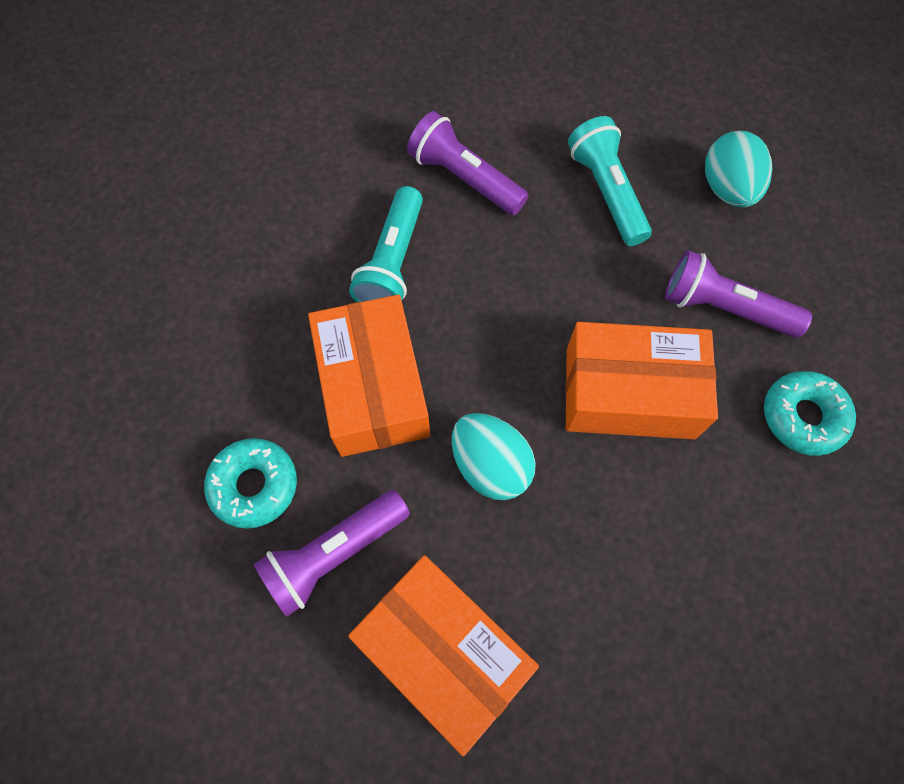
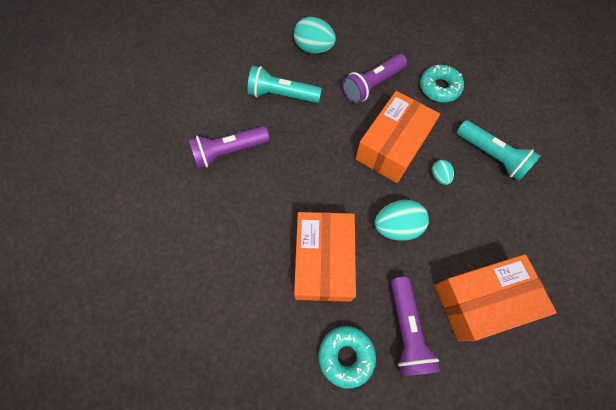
camera: 60 degrees left, 0 degrees up
orange box [308,295,430,457] -> orange box turned 75 degrees clockwise [294,212,356,302]
turquoise flashlight [349,186,423,302] -> turquoise flashlight moved to [456,120,540,181]
none -> turquoise egg [432,160,454,185]

